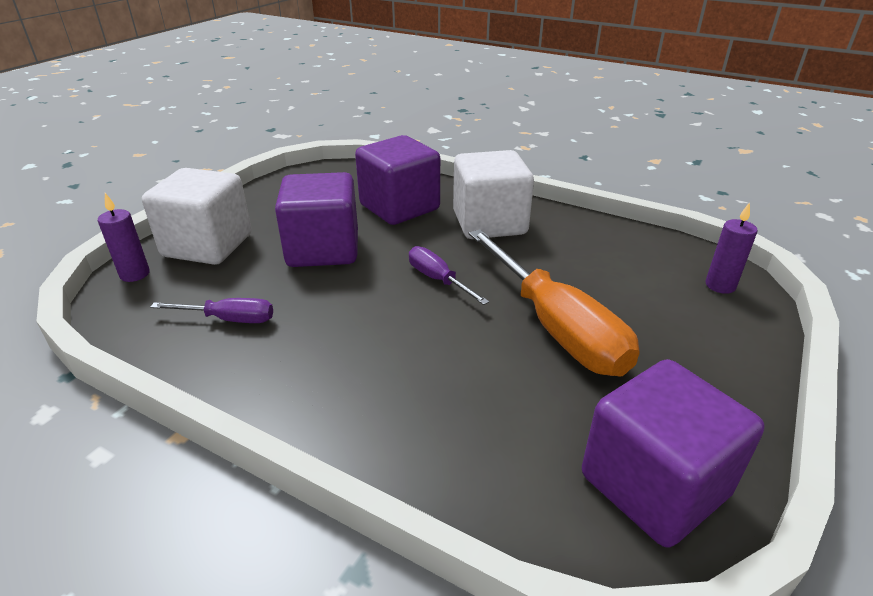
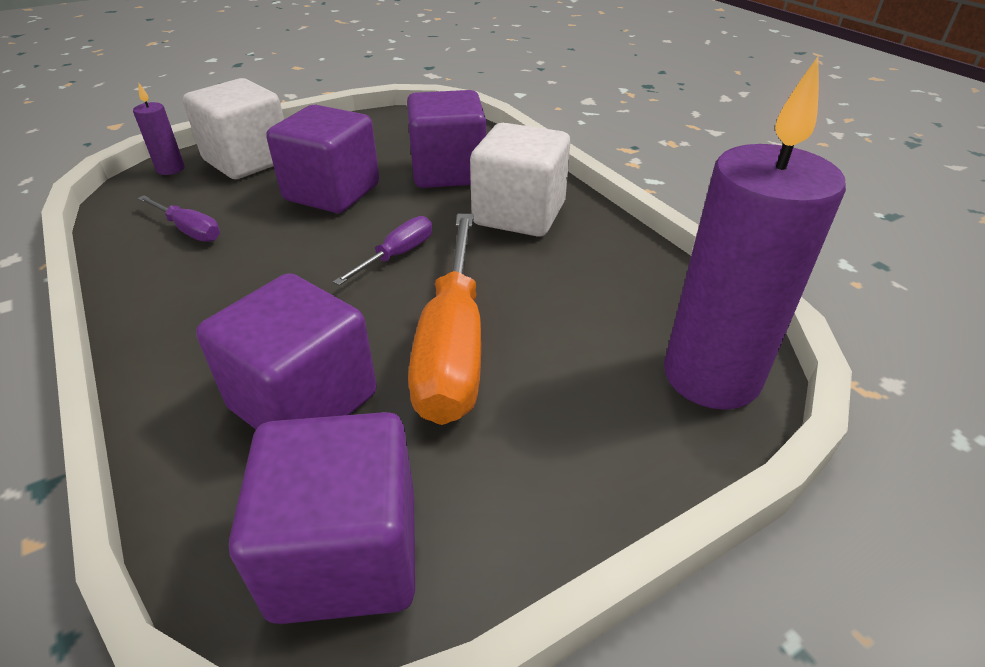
camera: 30 degrees right, 5 degrees up
purple screwdriver [409,246,489,305] -> purple screwdriver turned 45 degrees clockwise [333,216,432,285]
purple candle [706,202,757,294] -> purple candle [664,57,846,410], size x2.33
none -> purple cube [196,273,377,429]

